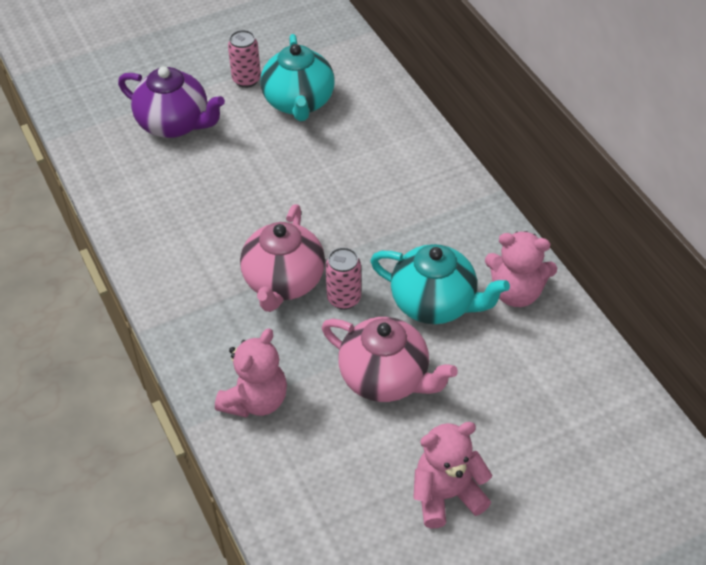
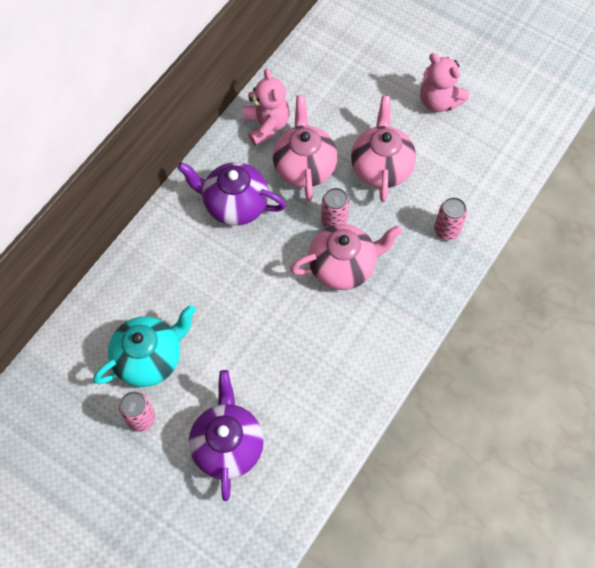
camera: 120 degrees left, 15 degrees up
pink teddy bear [215,328,287,418] -> pink can [434,197,467,241]
turquoise teapot [370,244,510,324] -> pink teapot [273,95,337,201]
none -> purple teapot [177,162,286,226]

